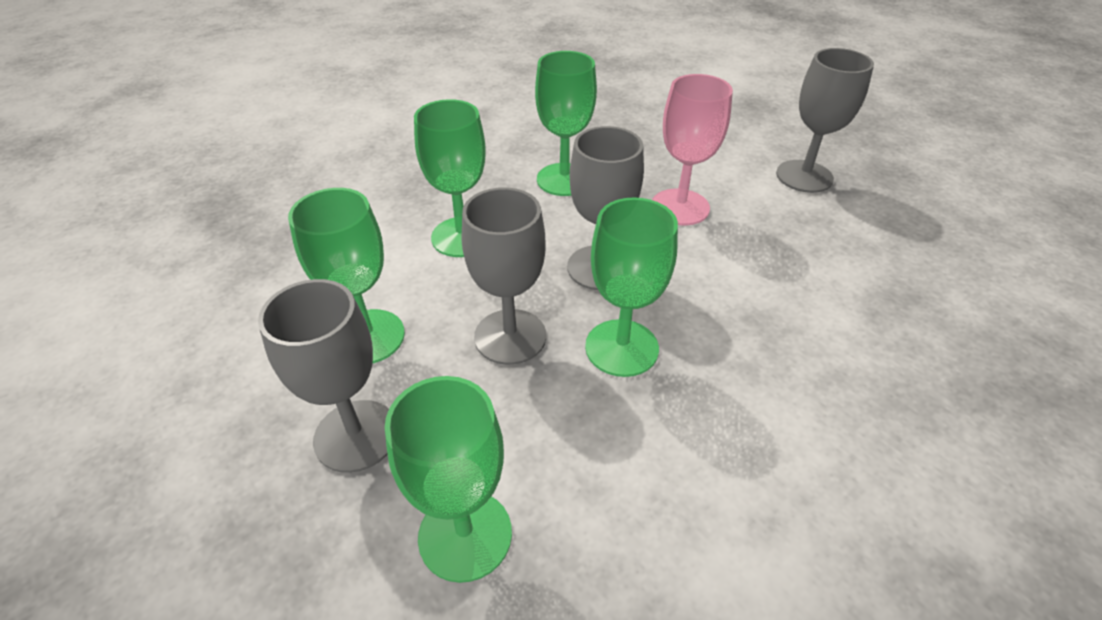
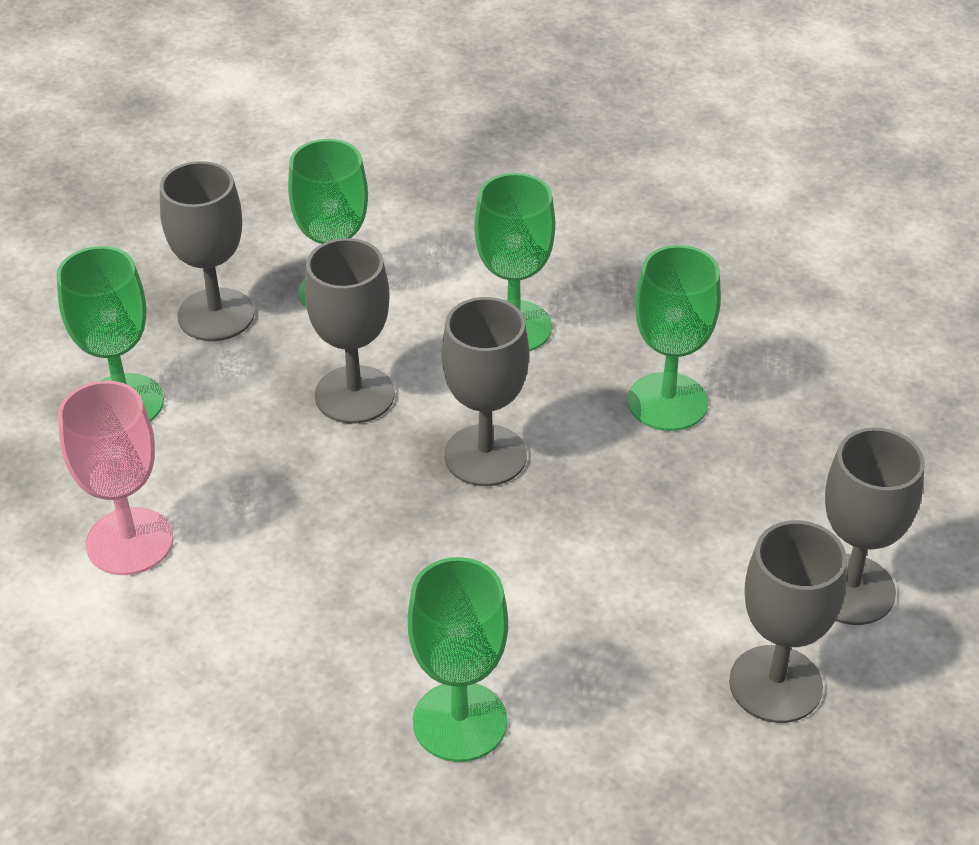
camera: 80 degrees right, 0 degrees up
green goblet [585,197,678,377] -> green goblet moved to [408,557,508,762]
pink goblet [652,74,733,225] -> pink goblet moved to [58,380,173,575]
none -> grey goblet [825,428,925,625]

